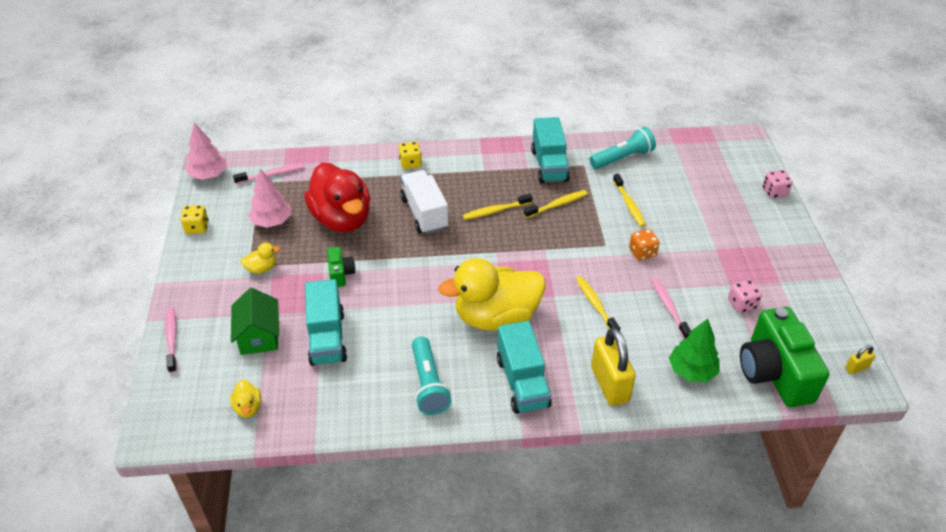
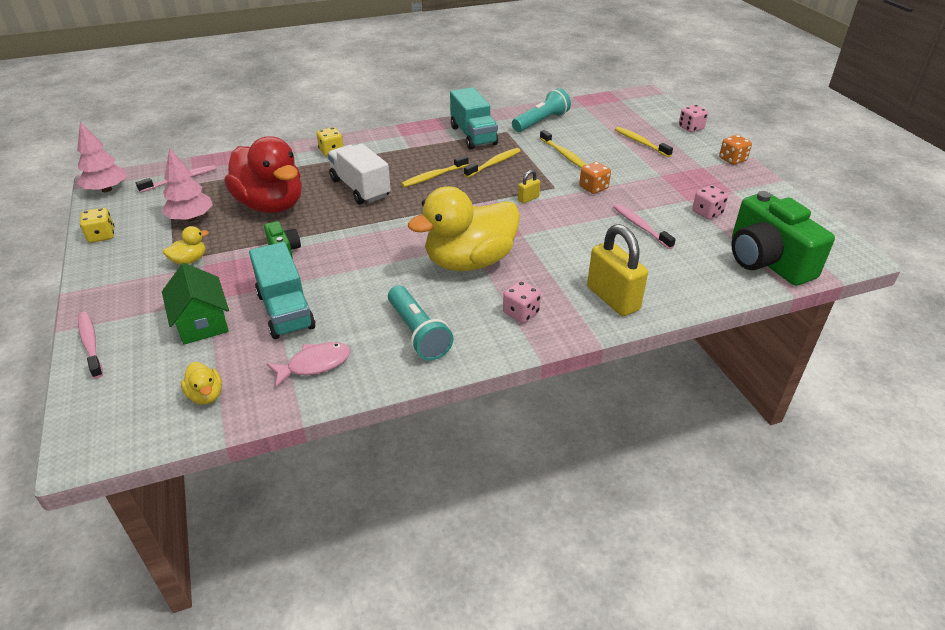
camera: 15 degrees left, 5 degrees down
turquoise truck [497,321,552,414] -> pink dice [503,281,541,323]
yellow toothbrush [576,276,620,331] -> yellow toothbrush moved to [615,127,673,157]
green tree [669,319,720,382] -> none
yellow padlock [845,345,875,374] -> yellow padlock moved to [518,170,540,204]
none -> pink fish [267,342,351,387]
none -> orange dice [719,135,752,165]

